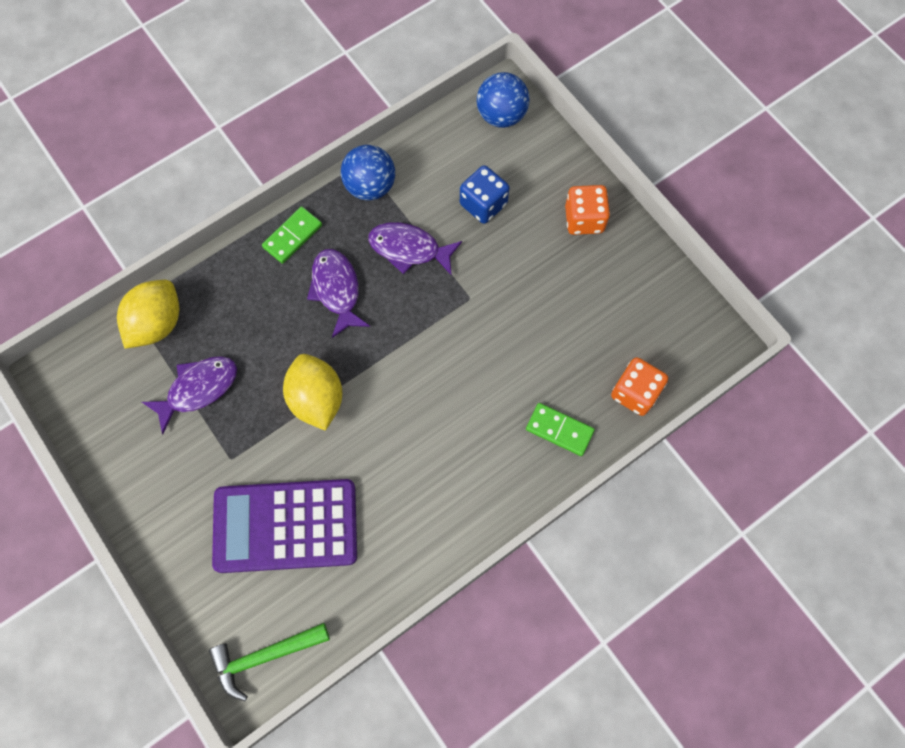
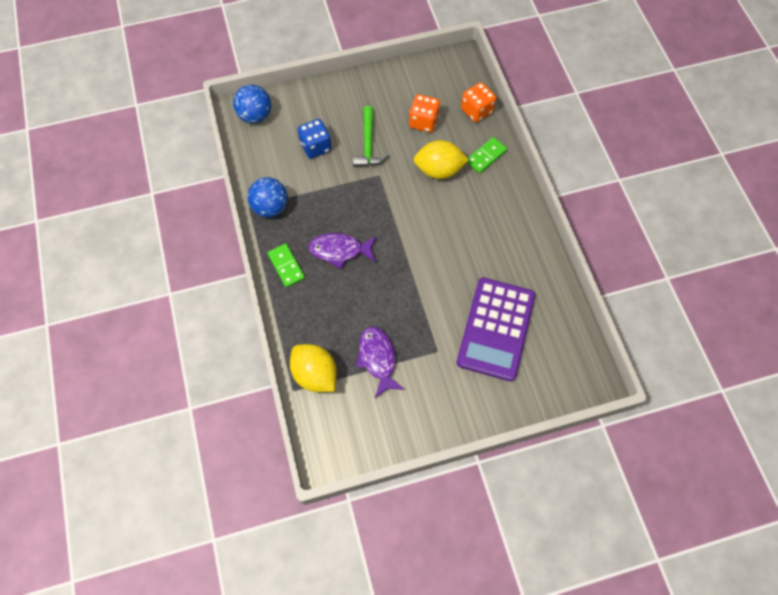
camera: 70 degrees left, 5 degrees down
green hammer [209,623,330,701] -> green hammer moved to [353,106,389,167]
yellow lemon [283,354,342,431] -> yellow lemon moved to [413,140,469,179]
purple fish [368,222,462,276] -> none
orange dice [565,185,610,235] -> orange dice moved to [409,94,440,132]

